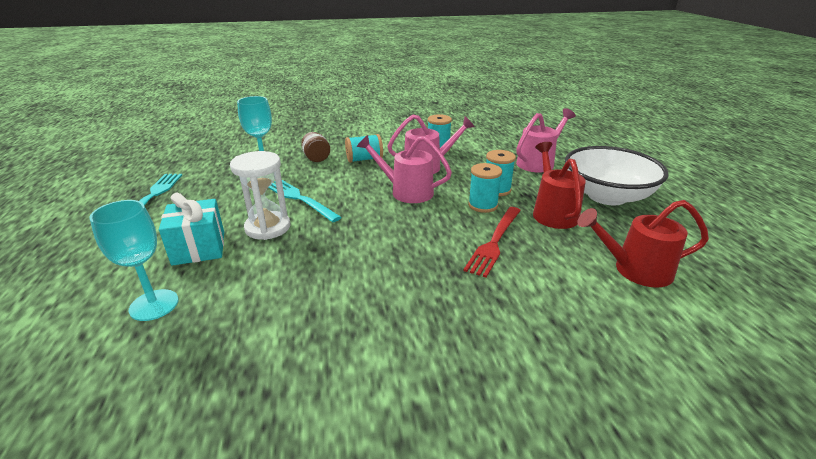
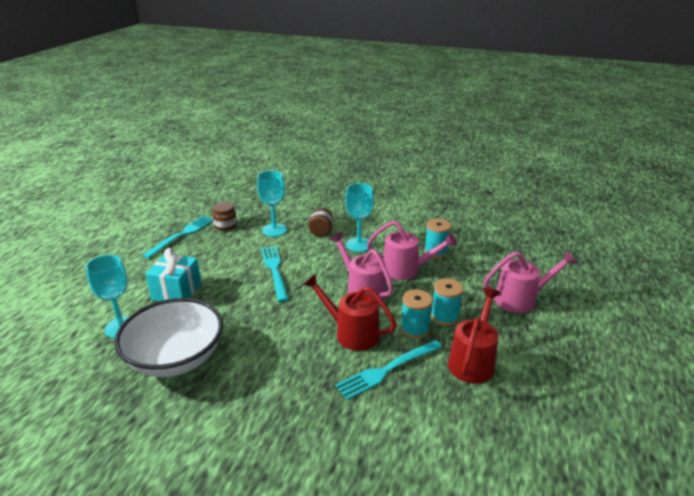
camera: 30 degrees right, 0 degrees up
white hourglass [230,151,290,240] -> none
turquoise spool [345,134,383,163] -> turquoise goblet [345,183,374,252]
red fork [463,207,521,278] -> turquoise fork [335,340,442,400]
white bowl [565,146,668,205] -> white bowl moved to [114,298,223,377]
red watering can [577,200,709,288] -> red watering can moved to [303,273,396,351]
none -> brown jar [212,202,237,231]

